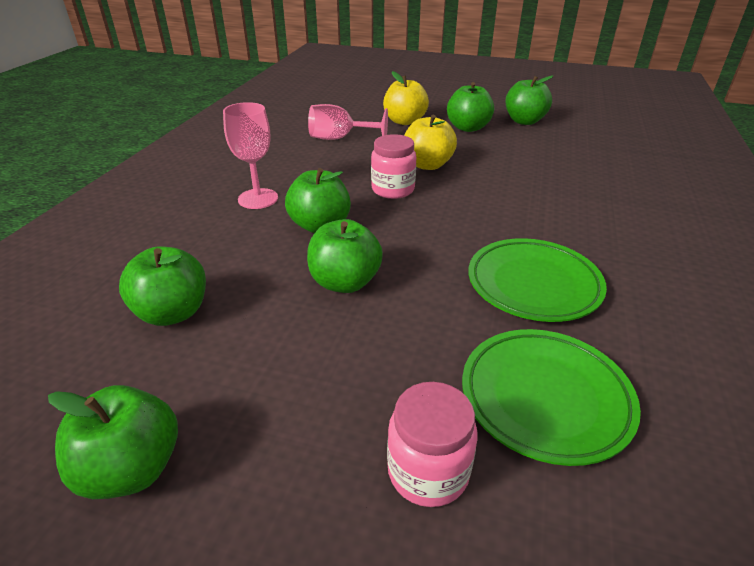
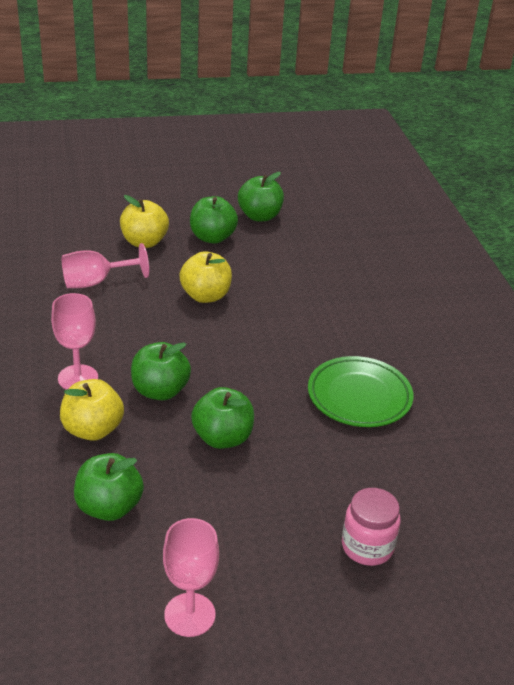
camera: 30 degrees left, 0 degrees up
green apple [48,385,178,499] -> pink goblet [163,518,219,637]
pink jar [371,134,416,199] -> none
green plate [462,329,641,466] -> none
none -> yellow apple [60,379,124,441]

